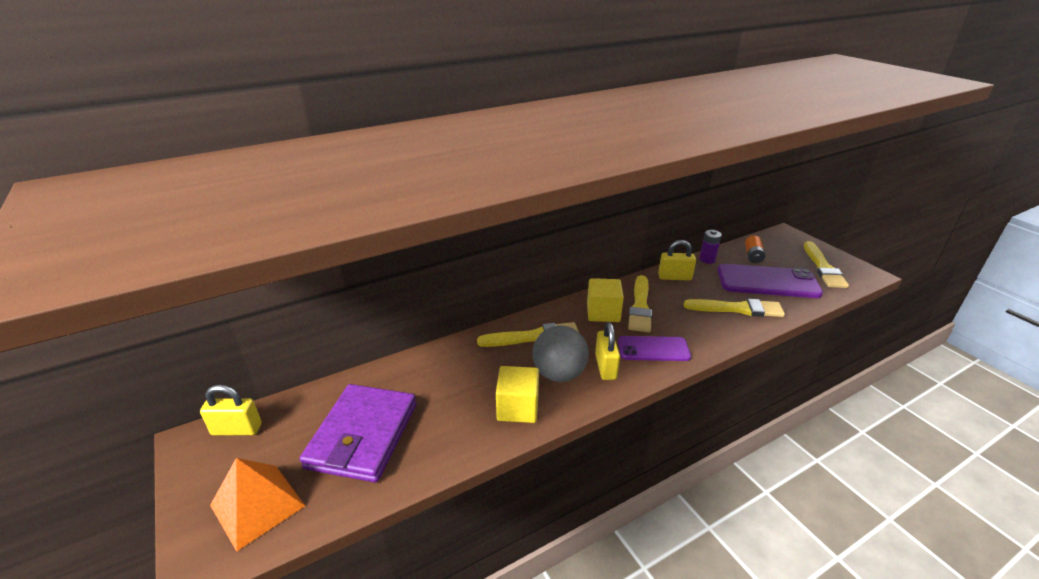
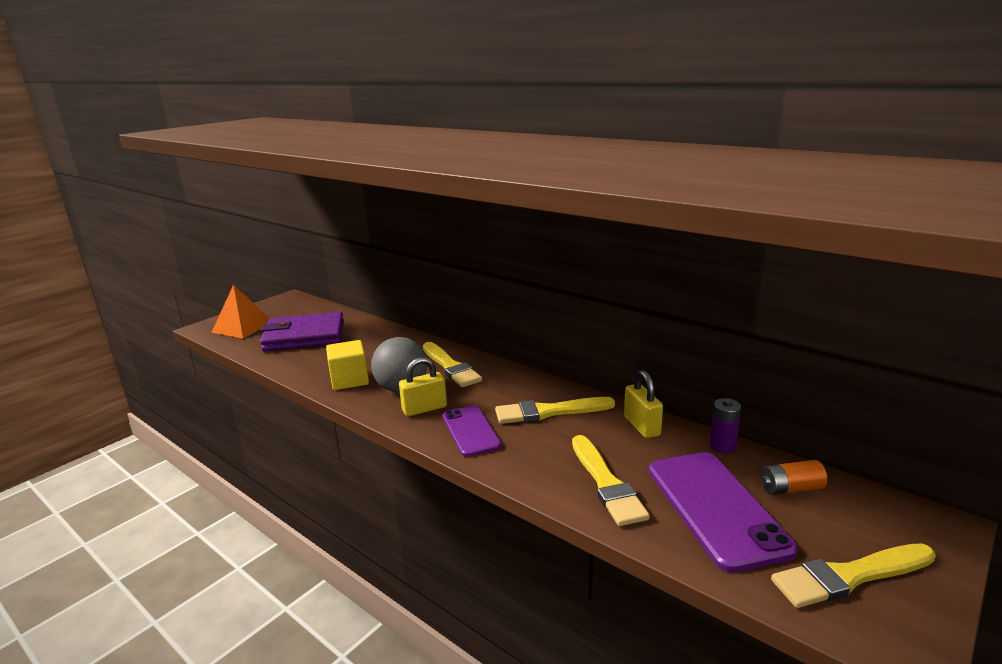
camera: 70 degrees right, 10 degrees down
yellow padlock [200,385,262,435] -> none
yellow cube [587,278,624,322] -> none

